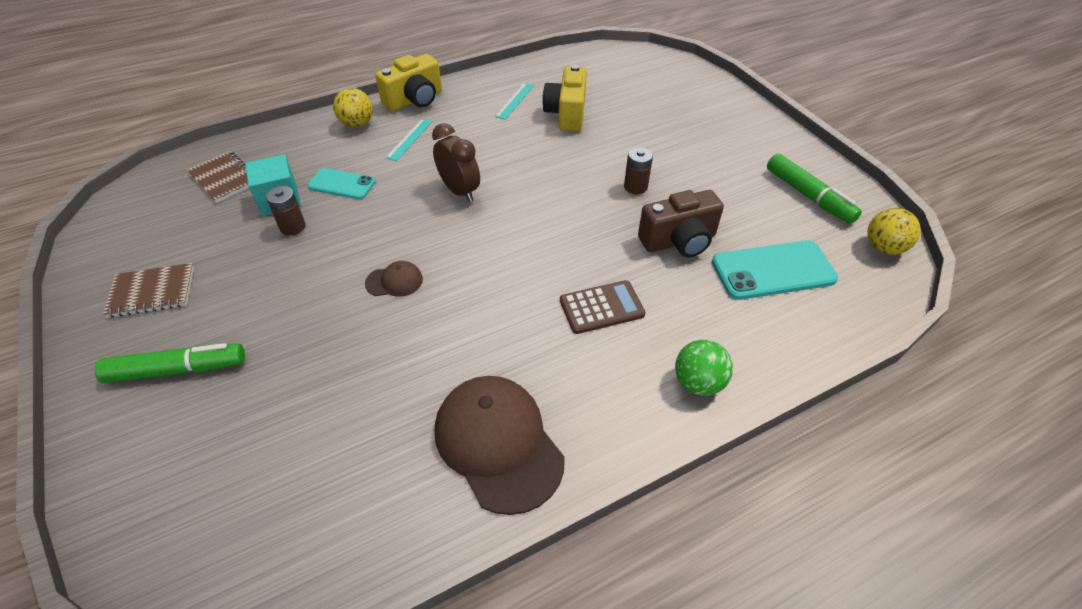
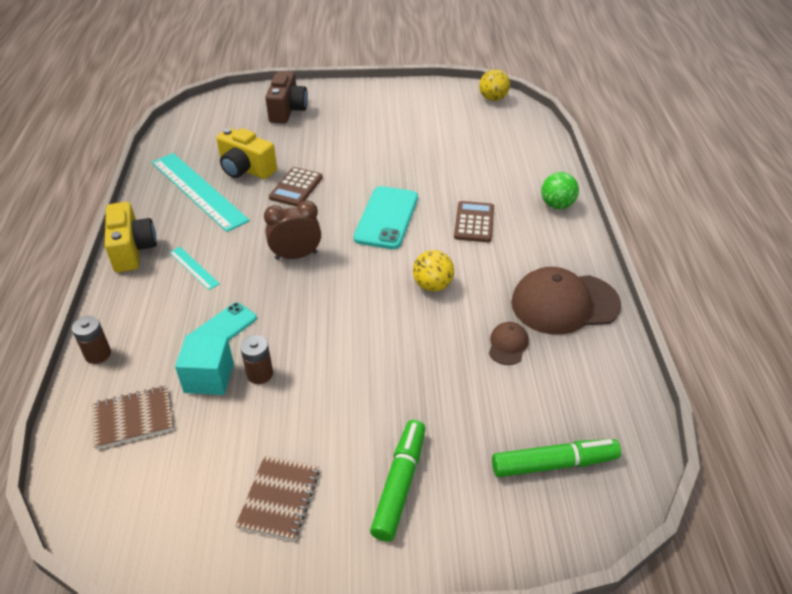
camera: 65 degrees left, 5 degrees down
yellow ball [333,88,373,128] -> yellow ball moved to [413,250,454,292]
brown cap [365,261,423,297] -> brown cap moved to [489,322,529,365]
turquoise ruler [495,83,534,120] -> turquoise ruler [152,153,250,232], size x2.24
brown battery [624,147,653,195] -> brown battery moved to [72,316,111,364]
brown camera [638,190,724,257] -> brown camera moved to [265,71,308,123]
turquoise phone [712,240,838,300] -> turquoise phone moved to [354,186,418,249]
green marker [767,154,862,224] -> green marker moved to [492,439,621,477]
none -> brown calculator [269,167,323,207]

